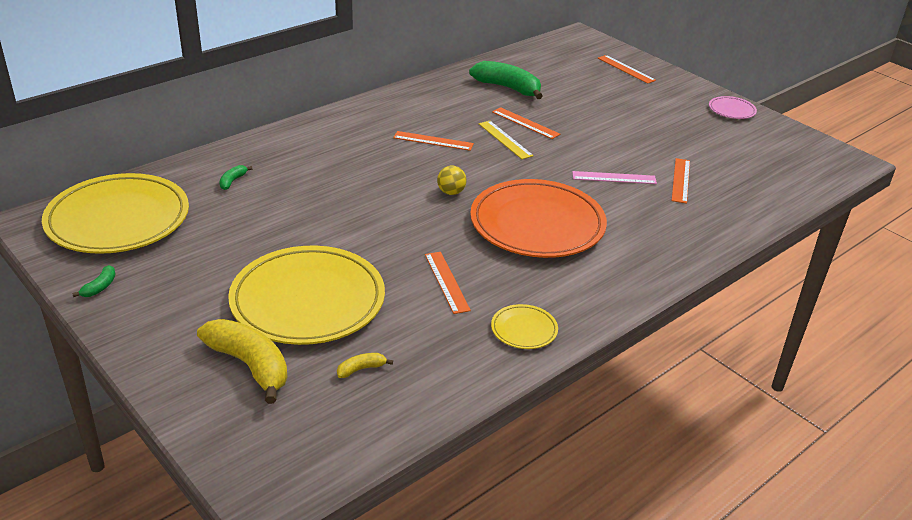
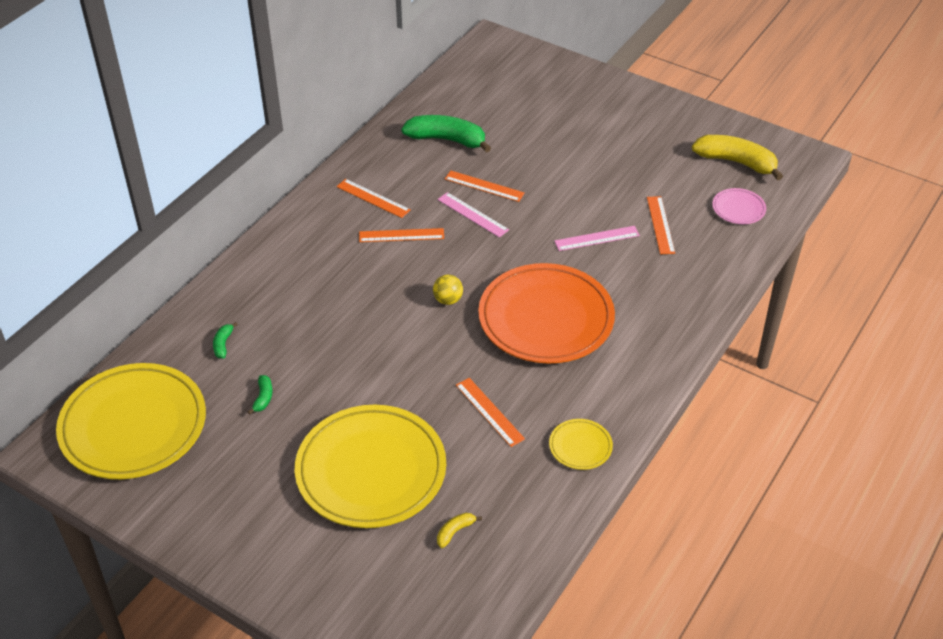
camera: 15 degrees left, 10 degrees up
green banana [72,265,116,297] -> green banana moved to [248,375,273,415]
yellow banana [197,319,288,404] -> yellow banana moved to [692,135,783,181]
yellow ruler [479,121,534,159] -> pink ruler [438,192,509,238]
orange ruler [598,55,656,84] -> orange ruler moved to [337,179,411,218]
pink plate [709,96,757,119] -> pink plate moved to [712,188,766,224]

